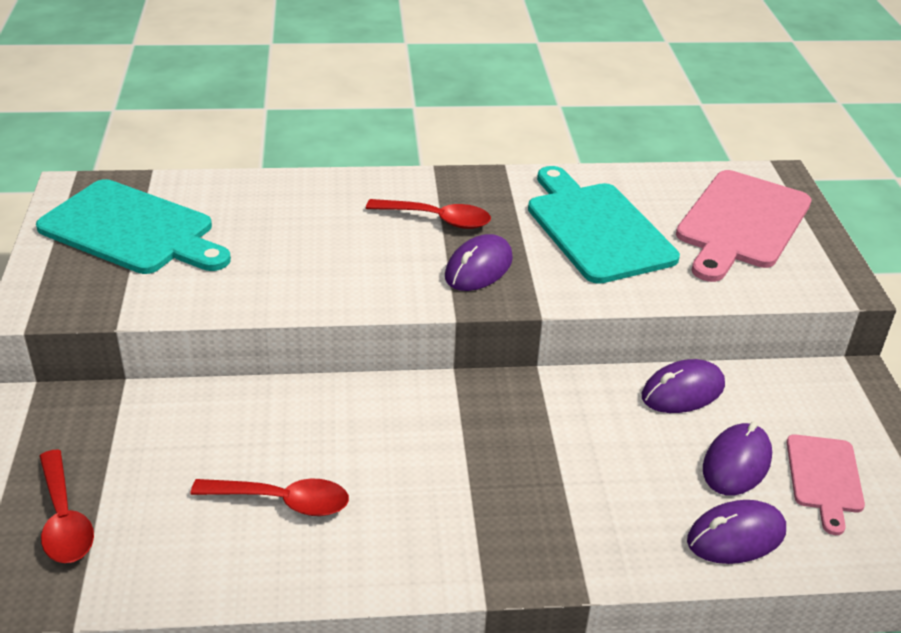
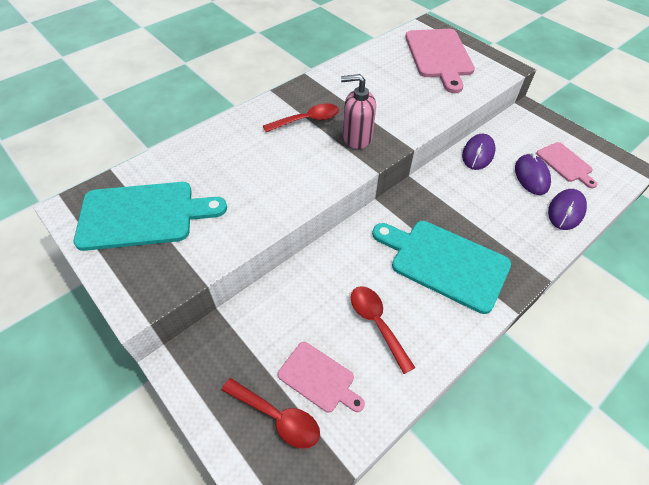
camera: 35 degrees left, 15 degrees up
red spoon [190,478,349,516] -> red spoon turned 90 degrees counterclockwise [351,286,415,374]
purple mouse [445,234,513,291] -> pink soap dispenser [341,74,376,149]
turquoise cutting board [528,166,680,284] -> turquoise cutting board moved to [372,221,511,314]
none -> pink cutting board [278,342,365,413]

